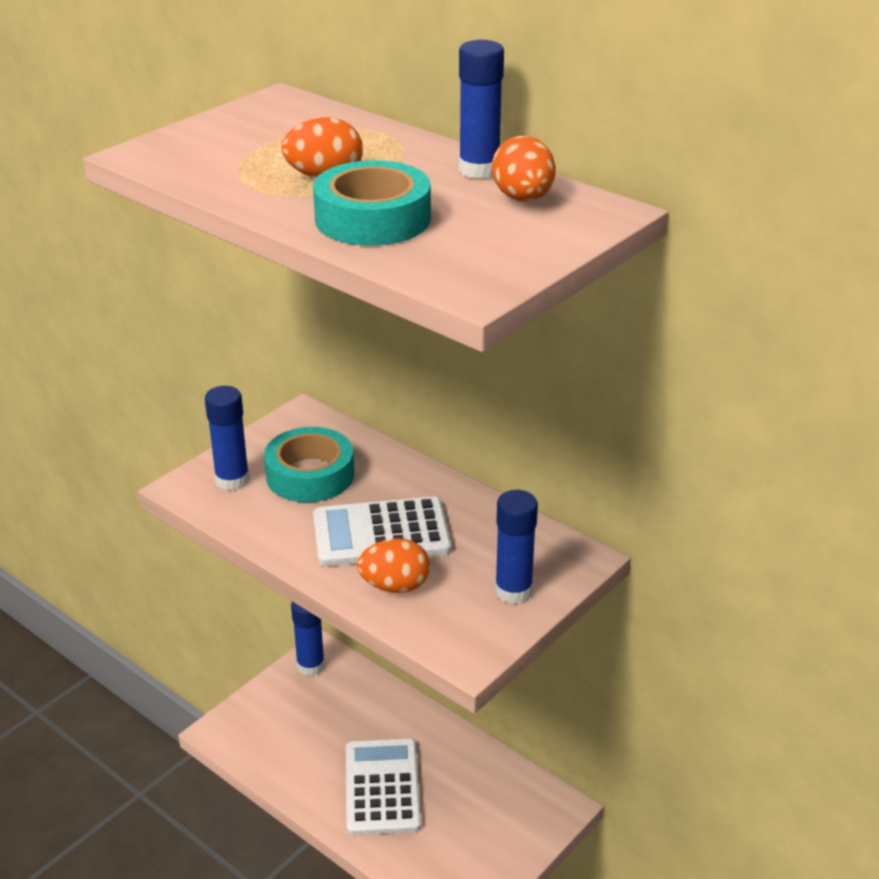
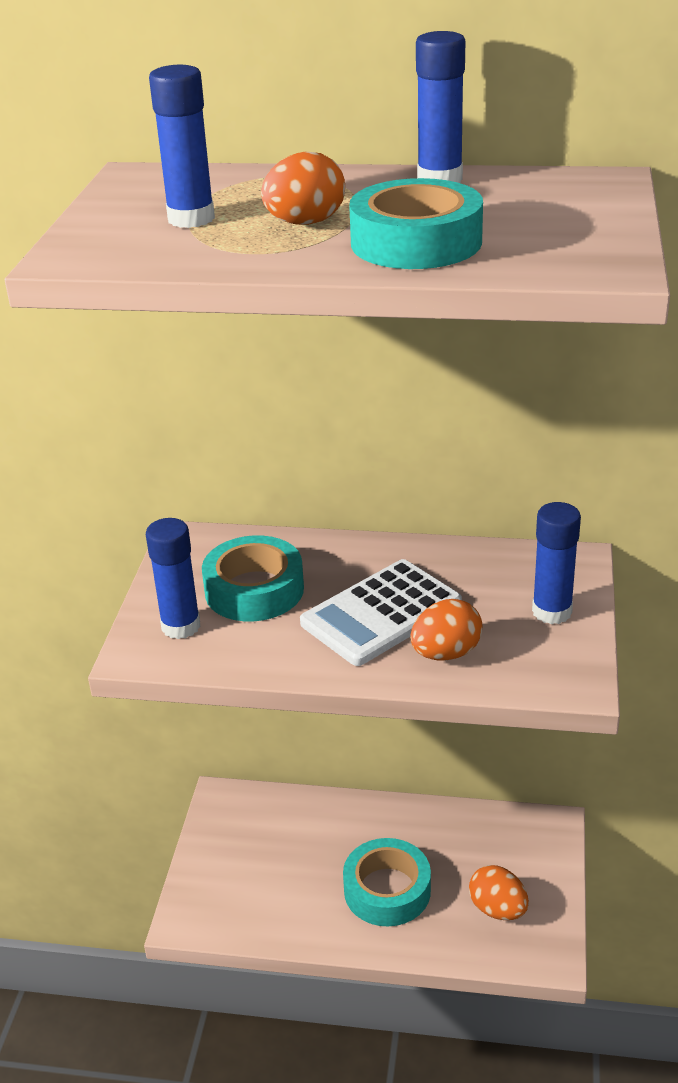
camera: 30 degrees left, 0 degrees up
blue glue stick [291,601,325,676] -> blue glue stick moved to [149,65,215,228]
white calculator [346,738,421,835] -> turquoise tape [343,838,431,926]
orange egg [492,136,556,201] -> orange egg moved to [469,865,529,920]

